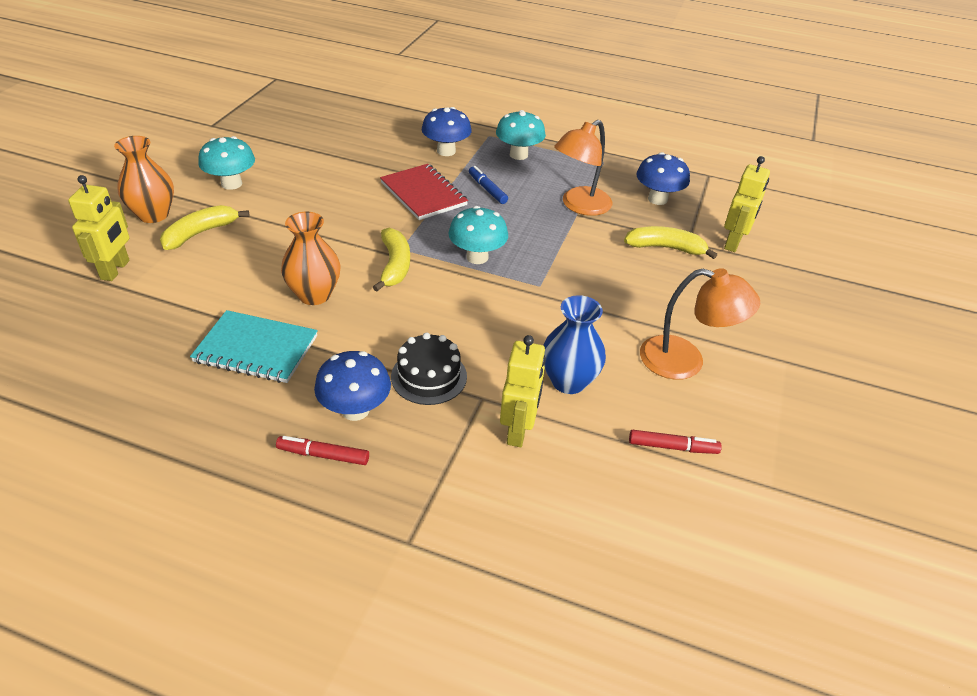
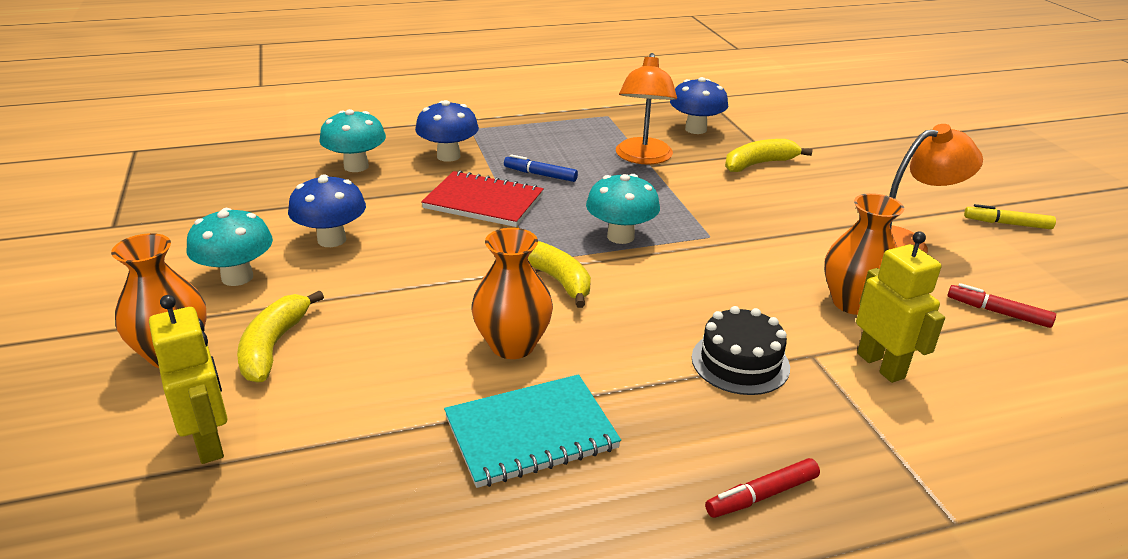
camera: 35 degrees left, 10 degrees down
blue mushroom [314,351,391,421] -> blue mushroom moved to [288,174,366,247]
turquoise mushroom [496,110,546,160] -> turquoise mushroom moved to [319,109,386,172]
blue vase [543,295,606,394] -> orange vase [824,193,904,315]
red marker [629,430,722,454] -> red marker turned 120 degrees counterclockwise [947,283,1056,328]
yellow robot [724,156,770,252] -> none
none -> yellow marker [964,204,1056,229]

